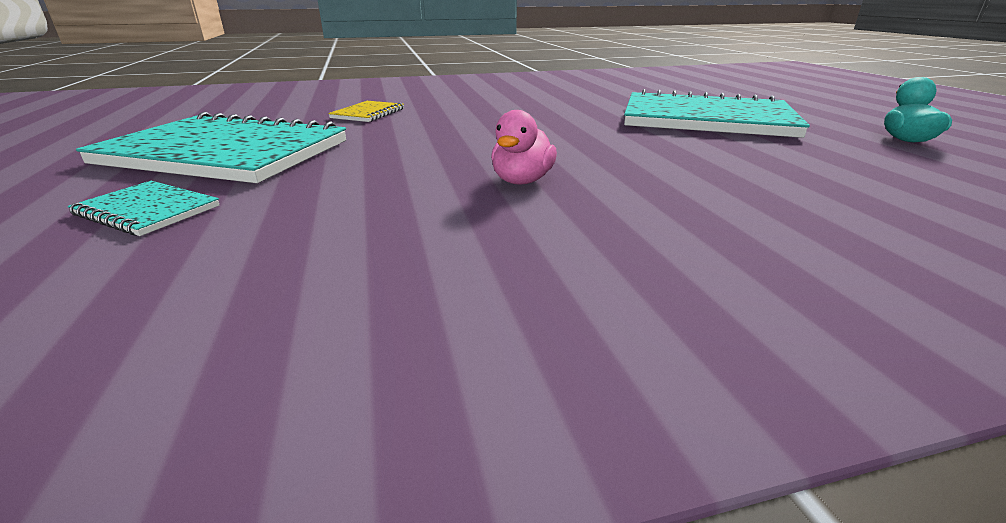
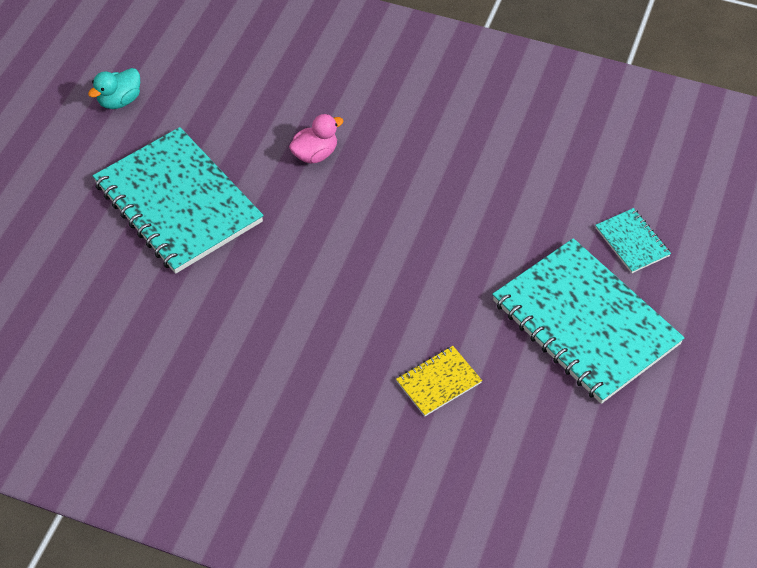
camera: 145 degrees left, 25 degrees up
pink duck [491,110,557,185] -> pink duck moved to [289,114,343,163]

